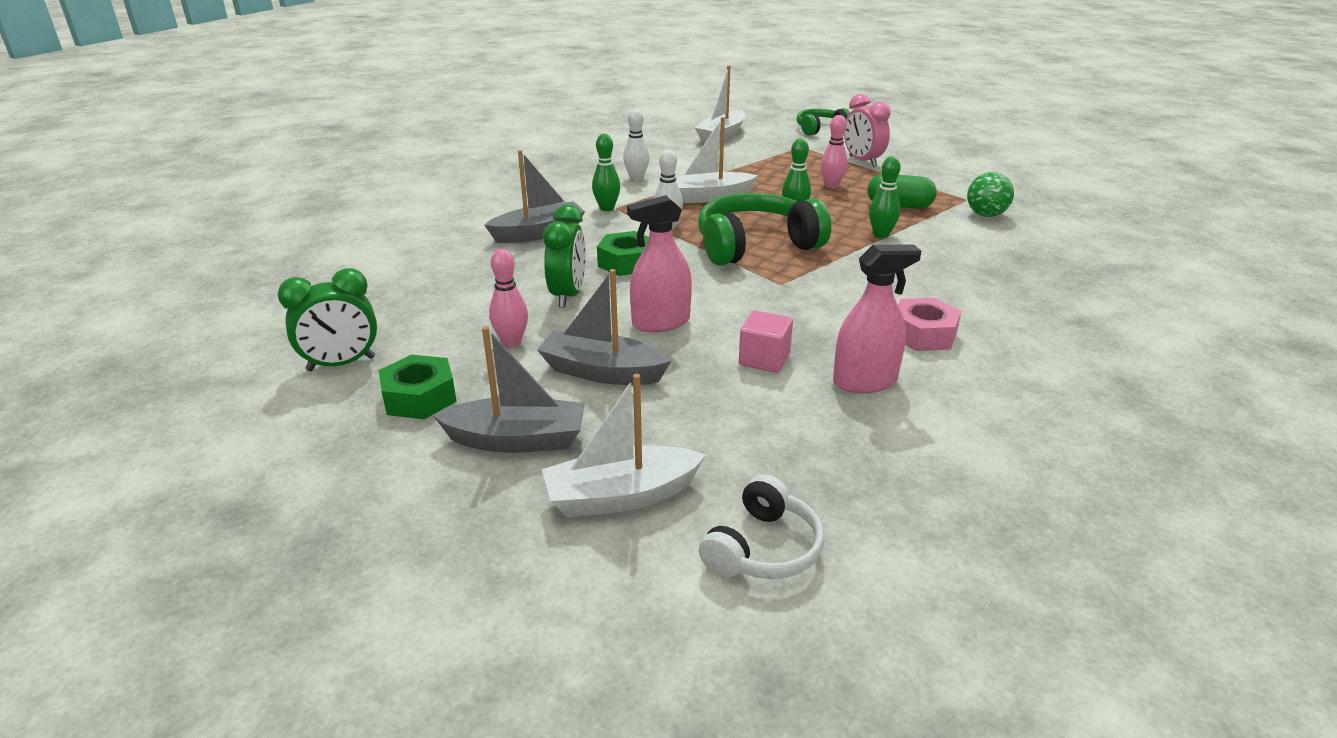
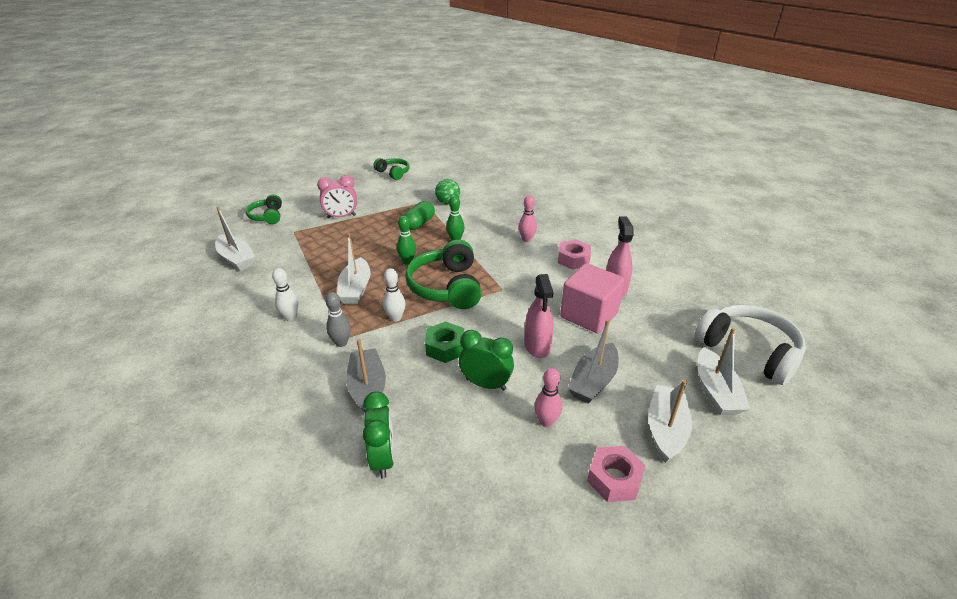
camera: 75 degrees left, 5 degrees up
green clock [278,268,377,371] -> green clock moved to [363,391,395,478]
green nut [379,355,457,419] -> pink nut [587,446,645,502]
grey boat [433,326,585,453] -> white boat [648,380,692,463]
green bowling pin [592,134,621,211] -> grey bowling pin [325,292,351,347]
white headphones [699,474,824,579] -> white headphones [694,304,806,385], size x1.76
pink cube [739,311,793,373] -> pink cube [560,263,625,333], size x1.85
pink bowling pin [820,115,848,189] -> pink bowling pin moved to [519,195,537,242]
none -> green headphones [373,158,409,180]

